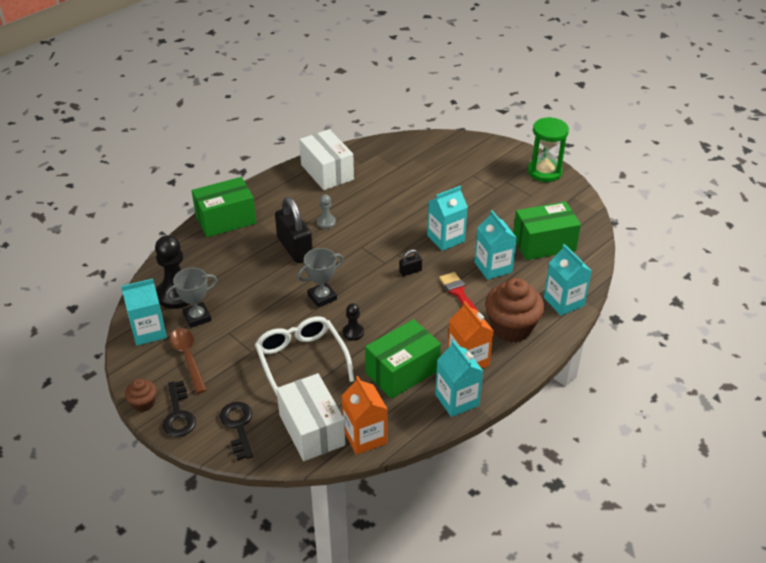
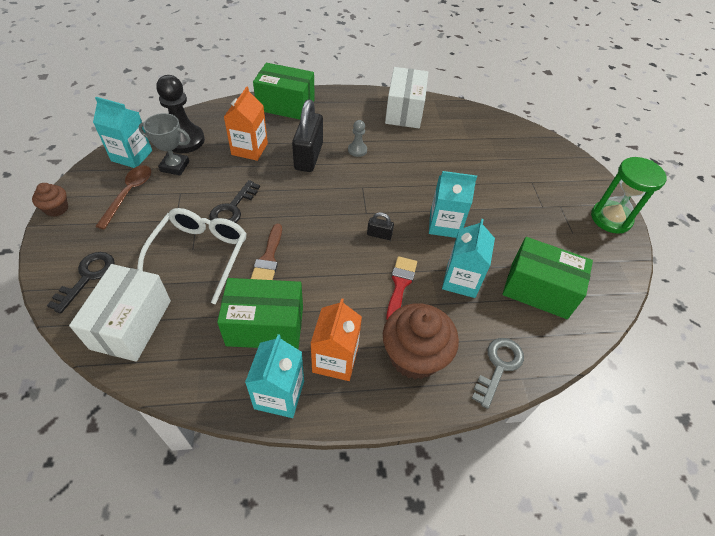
camera: 35 degrees right, 10 degrees up
black key [163,381,196,437] -> black key moved to [209,180,260,223]
grey trophy [297,248,343,308] -> none
orange carton [341,376,387,455] -> orange carton moved to [224,86,268,161]
black pawn [343,303,364,341] -> brown brush [251,224,282,280]
turquoise carton [544,244,592,316] -> grey key [472,338,524,409]

